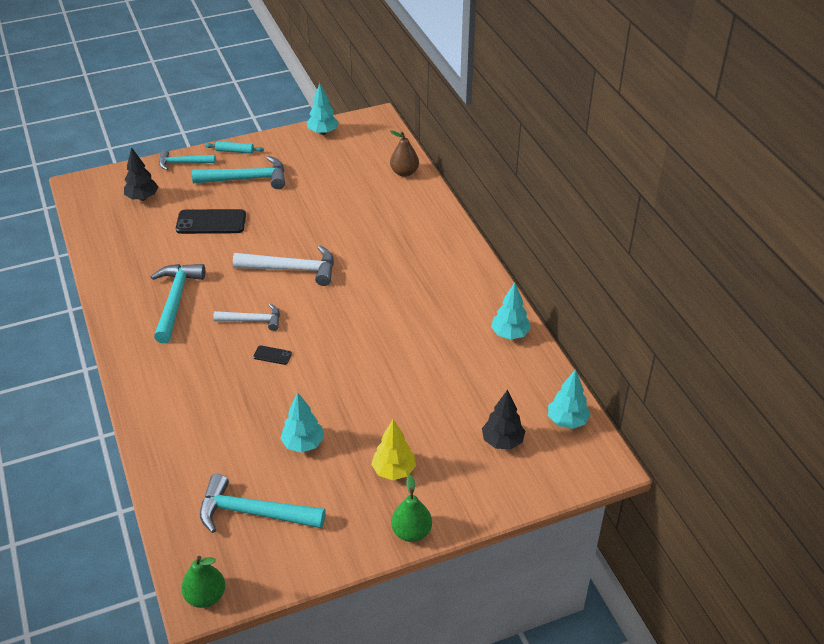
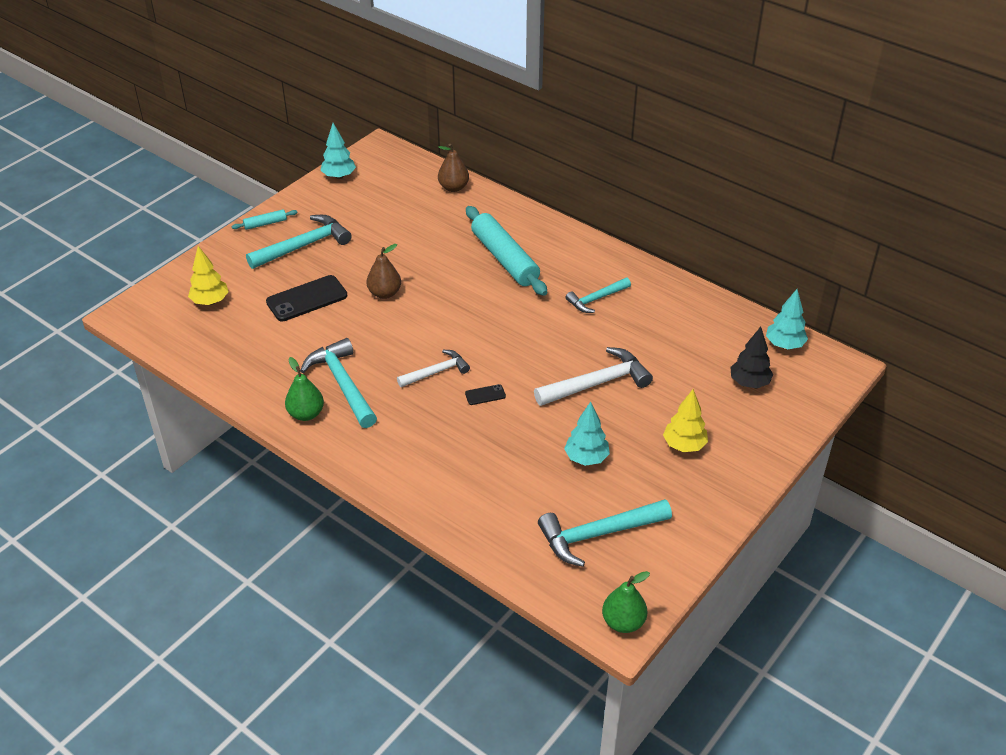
camera: 30 degrees left, 0 degrees up
black tree [124,147,158,201] -> yellow tree [188,246,229,305]
turquoise hammer [159,150,216,170] -> turquoise hammer moved to [566,278,631,313]
white hammer [233,246,334,286] -> white hammer moved to [534,347,653,406]
green pear [391,475,432,542] -> green pear moved to [285,357,324,421]
turquoise tree [491,283,531,340] -> none
none -> brown pear [367,244,401,299]
none -> turquoise rolling pin [466,206,547,296]

